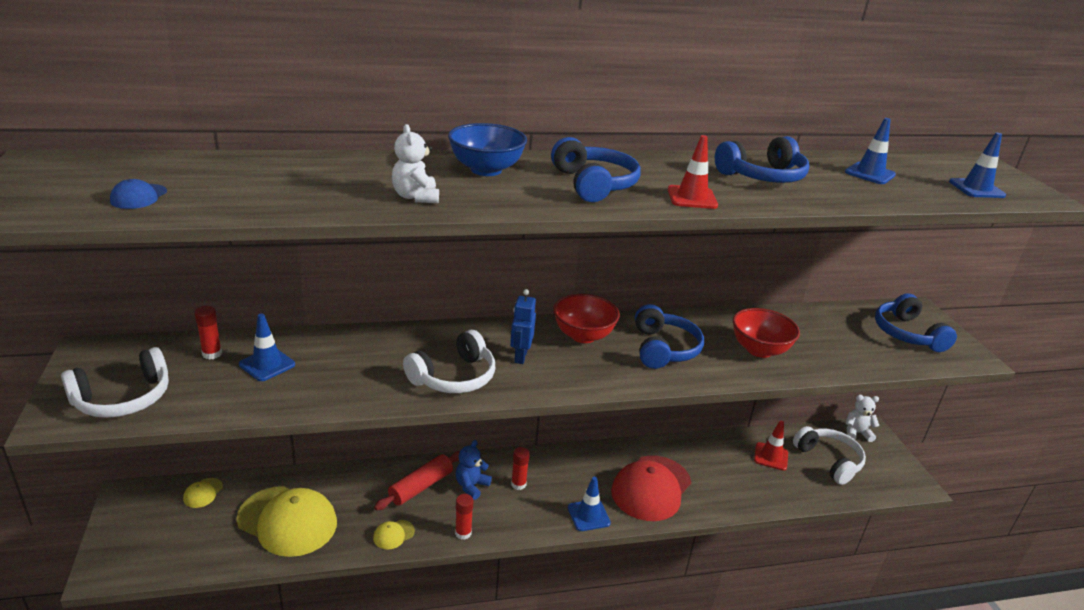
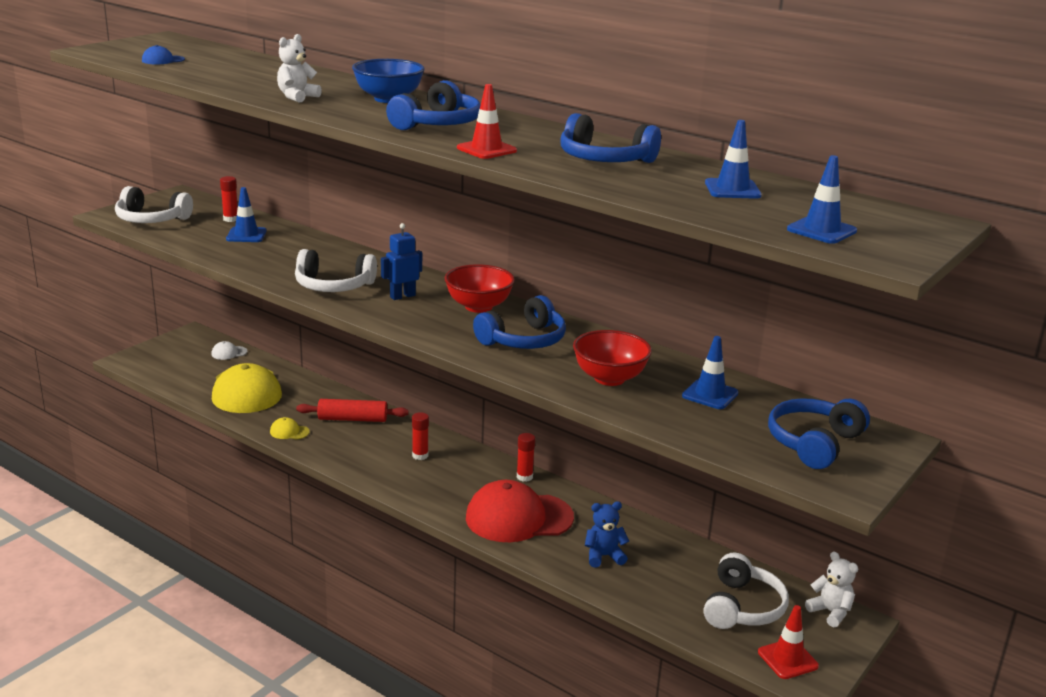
camera: 50 degrees right, 5 degrees down
yellow cap [183,478,223,508] -> white cap [211,341,247,360]
red glue stick [455,494,474,540] -> red glue stick moved to [517,433,535,482]
blue teddy bear [456,440,492,500] -> blue teddy bear moved to [585,501,629,568]
blue traffic cone [568,477,611,531] -> blue traffic cone moved to [682,336,739,409]
red traffic cone [754,421,788,471] -> red traffic cone moved to [758,605,819,679]

